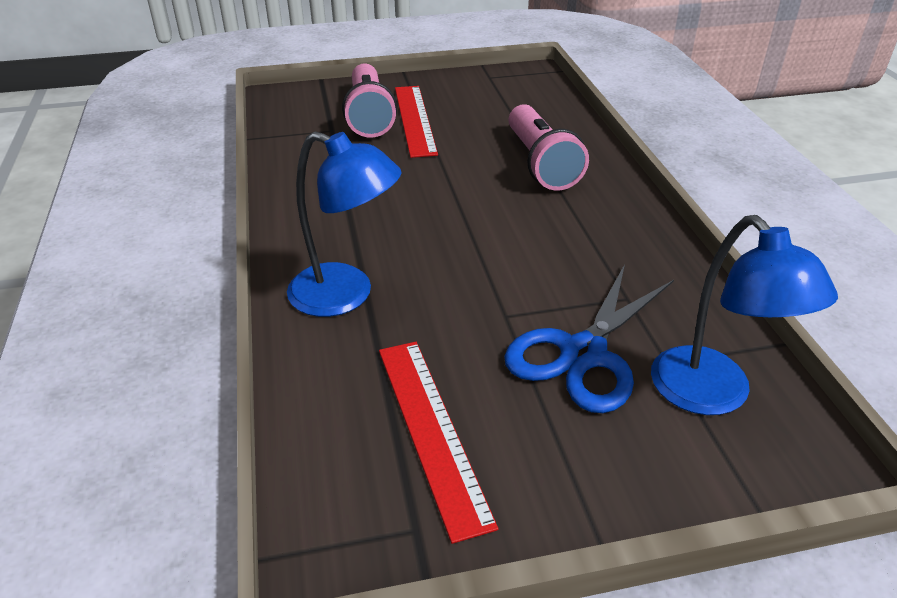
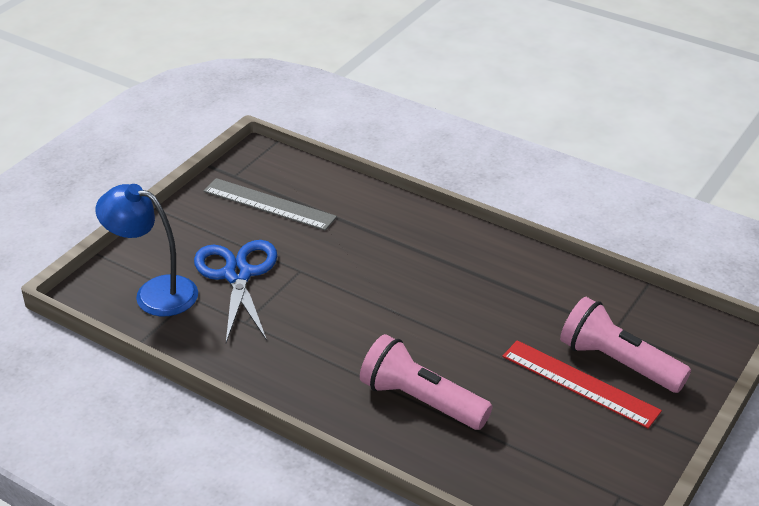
camera: 135 degrees right, 0 degrees up
blue lamp [287,132,401,317] -> none
red ruler [379,342,498,544] -> grey ruler [204,178,337,231]

